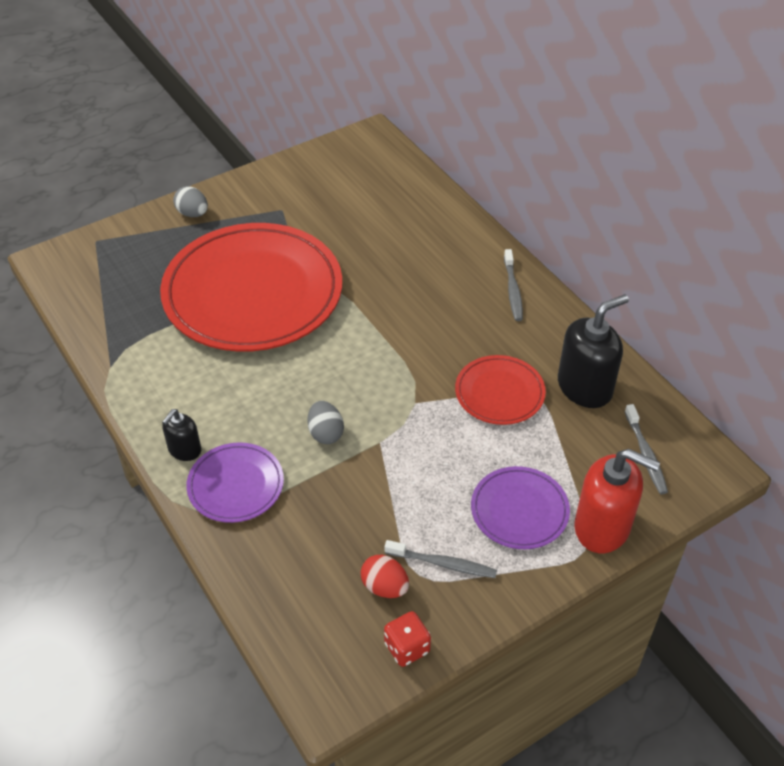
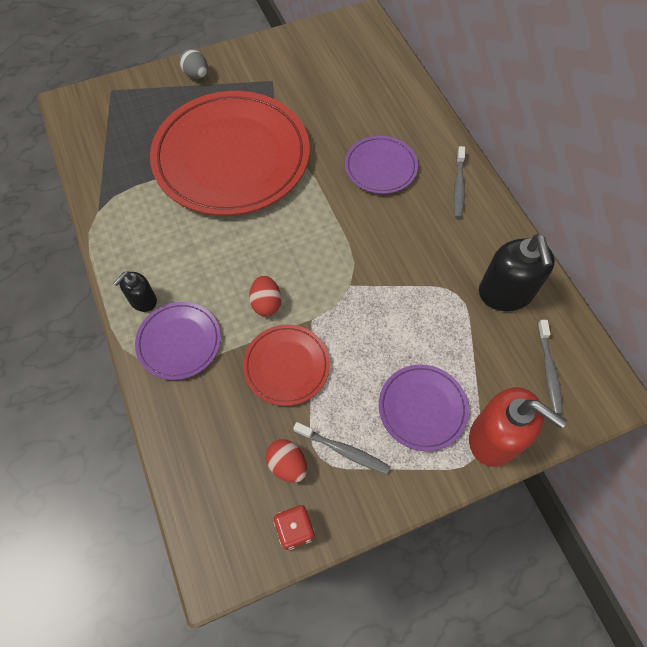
camera: 10 degrees right, 15 degrees up
grey egg [307,401,344,444] -> red egg [249,275,281,316]
red plate [455,355,546,425] -> red plate moved to [243,325,330,406]
black soap dispenser [558,294,629,408] -> black soap dispenser turned 105 degrees clockwise [479,234,555,311]
none -> purple plate [345,136,418,194]

